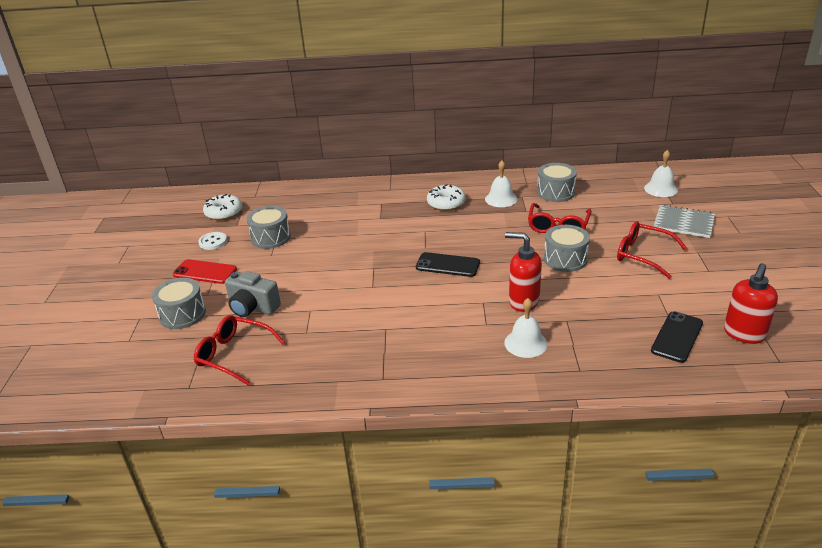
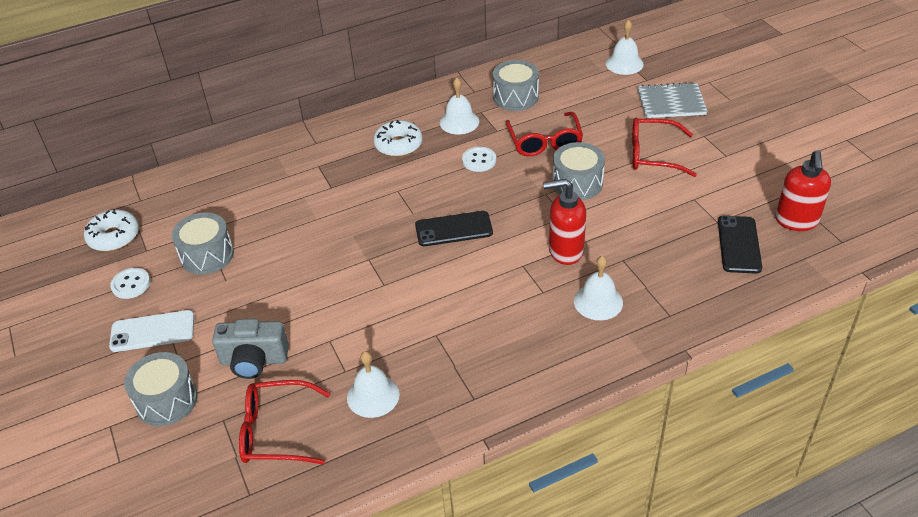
camera: 25 degrees left, 10 degrees up
red phone [173,259,237,284] -> white phone [109,310,194,352]
none -> white bell [347,351,400,418]
none -> white button [462,147,496,172]

